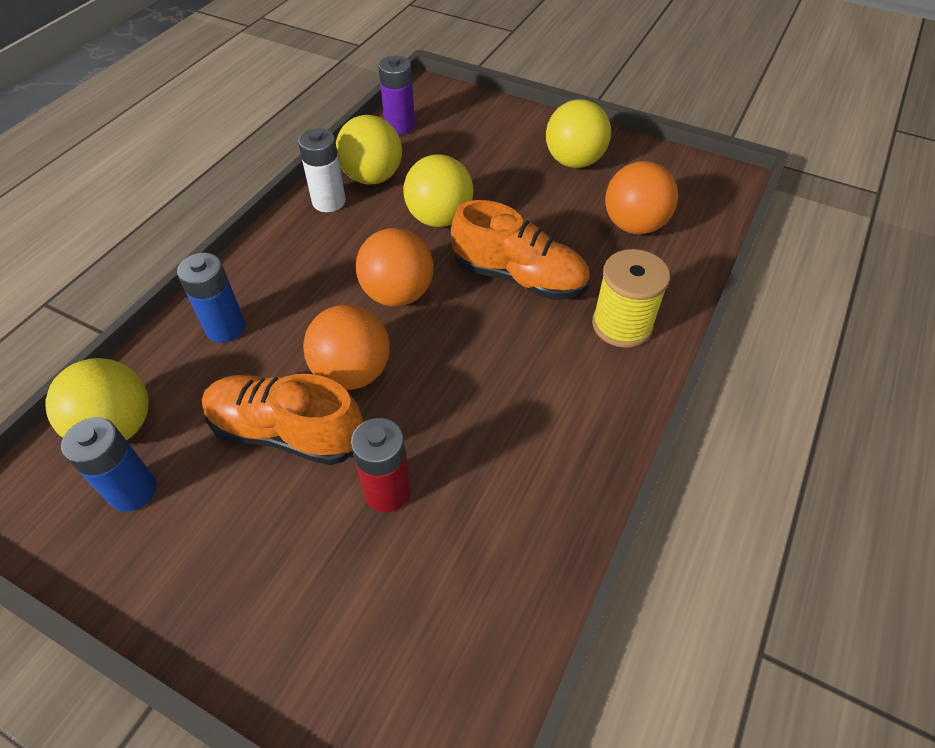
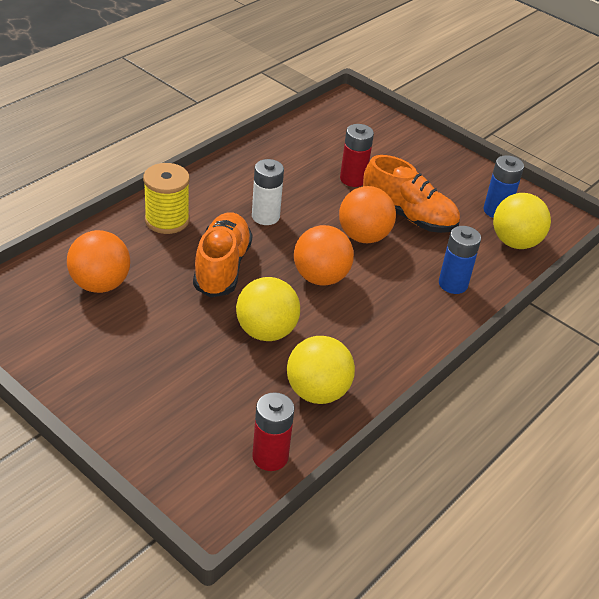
camera: 170 degrees left, 10 degrees down
white battery [298,129,346,212] -> white battery moved to [252,159,284,225]
purple battery [378,56,415,135] -> red battery [252,392,295,471]
orange shoe [451,200,590,300] -> orange shoe turned 60 degrees clockwise [193,212,253,297]
yellow ball [546,99,611,168] -> none

